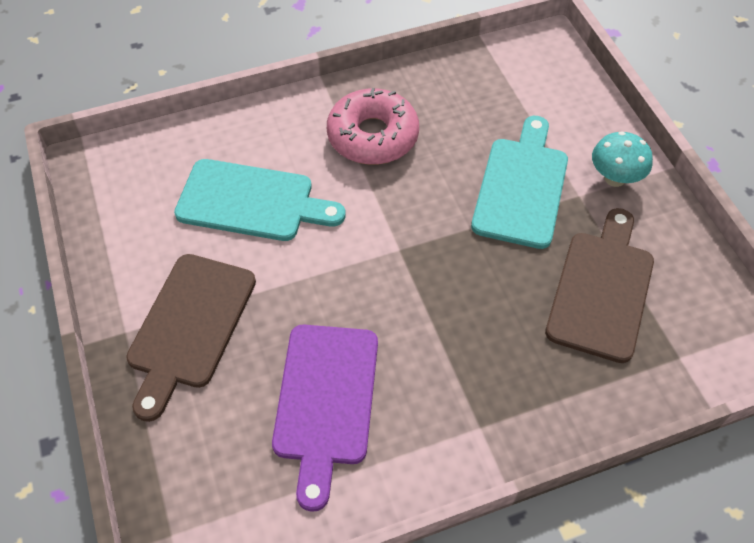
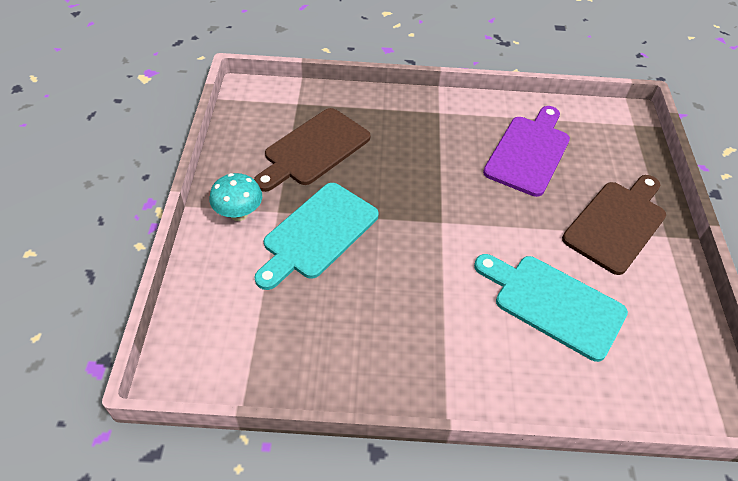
camera: 160 degrees left, 5 degrees down
pink donut [327,88,419,165] -> none

